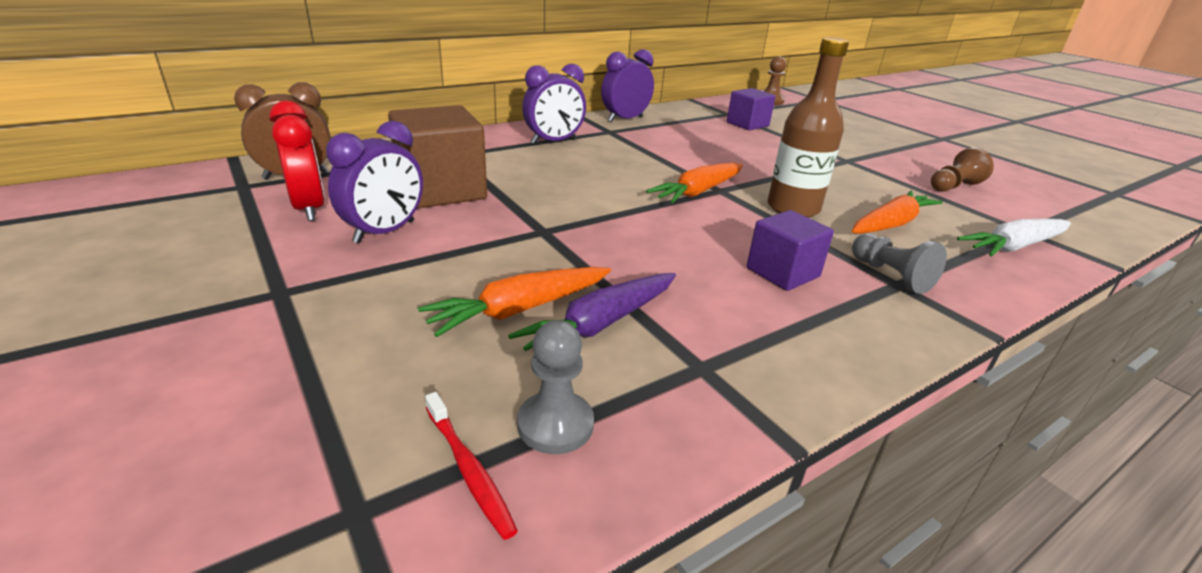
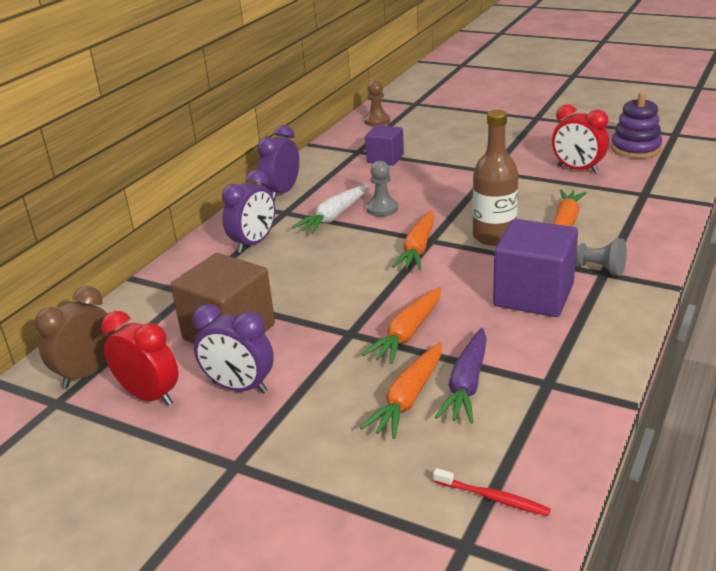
camera: 25 degrees left, 0 degrees up
purple clock [326,121,423,243] -> purple clock turned 105 degrees clockwise [192,304,274,394]
grey pawn [517,320,594,454] -> grey pawn moved to [366,161,398,217]
purple cube [747,210,834,291] -> purple cube [493,219,578,317], size x1.66
brown pawn [931,147,994,192] -> red clock [552,104,609,174]
white carrot [957,219,1071,257] -> white carrot moved to [292,185,367,234]
none -> orange carrot [362,287,441,364]
none -> purple stacking toy [611,91,662,159]

